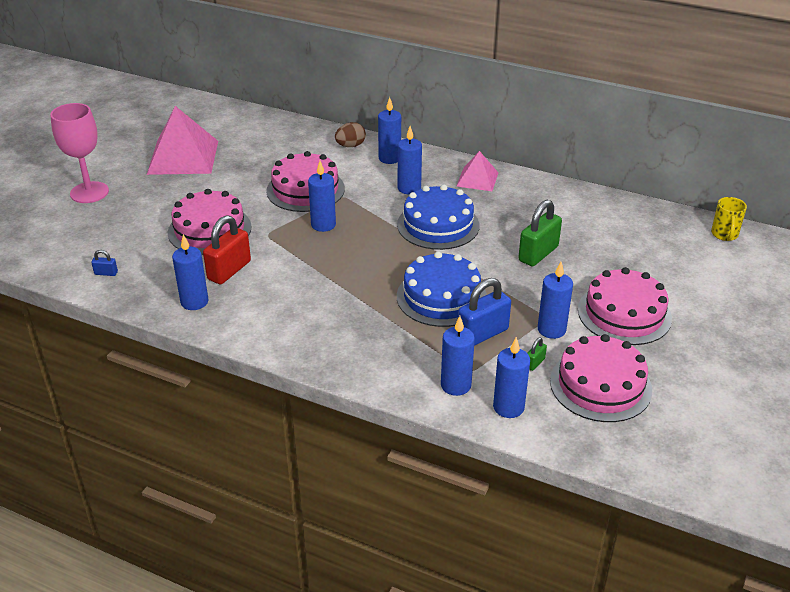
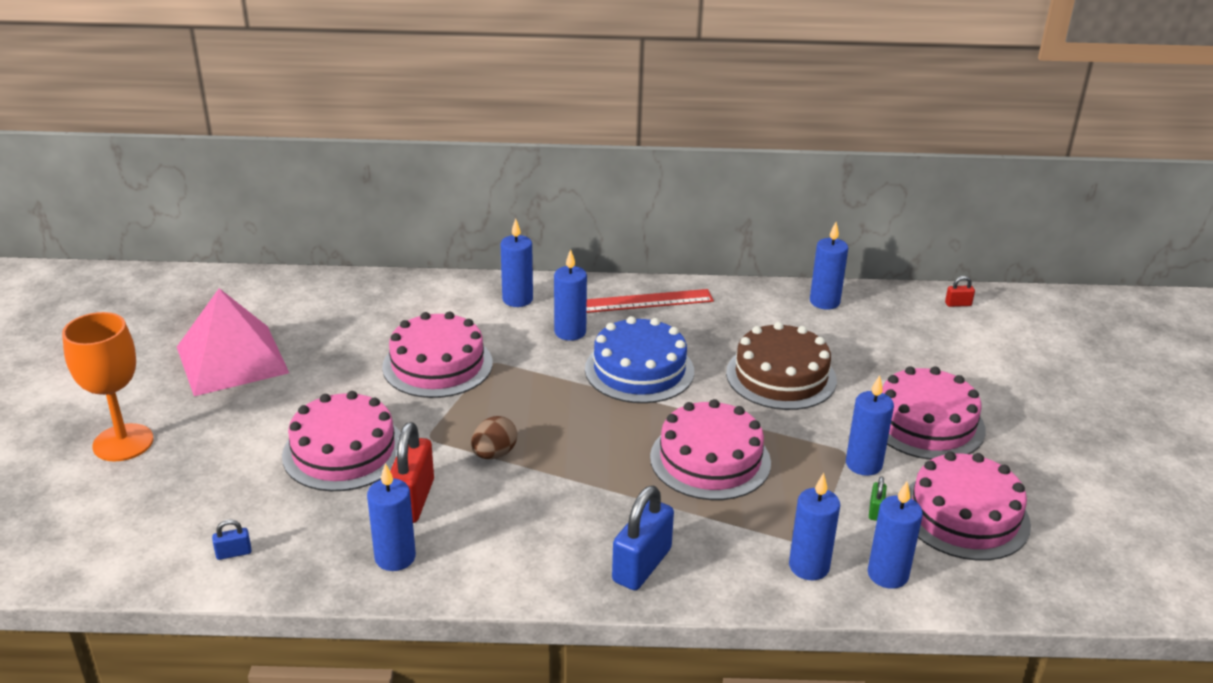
camera: 25 degrees left, 5 degrees down
pink goblet [50,103,109,203] -> orange goblet [62,312,154,461]
blue candle [308,161,336,232] -> blue candle moved to [810,222,848,310]
brown egg [335,122,366,147] -> brown egg moved to [471,416,517,459]
blue cake [397,252,487,327] -> pink cake [650,399,771,500]
pink pyramid [456,151,498,191] -> red ruler [587,289,714,313]
blue padlock [458,278,511,346] -> blue padlock moved to [612,486,674,590]
green padlock [518,200,562,266] -> brown cake [726,322,837,410]
yellow mug [711,197,747,241] -> red padlock [945,276,975,307]

